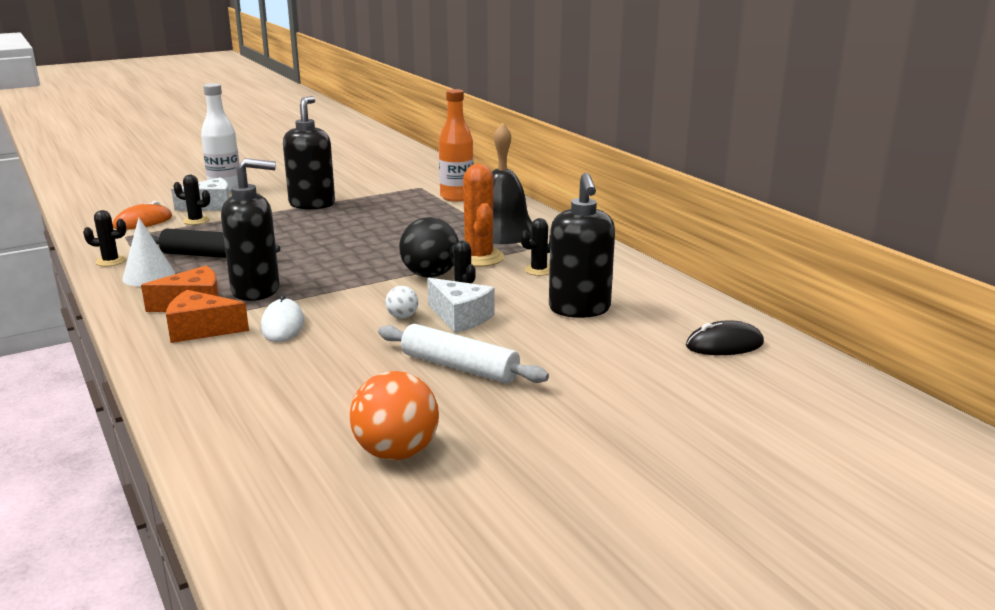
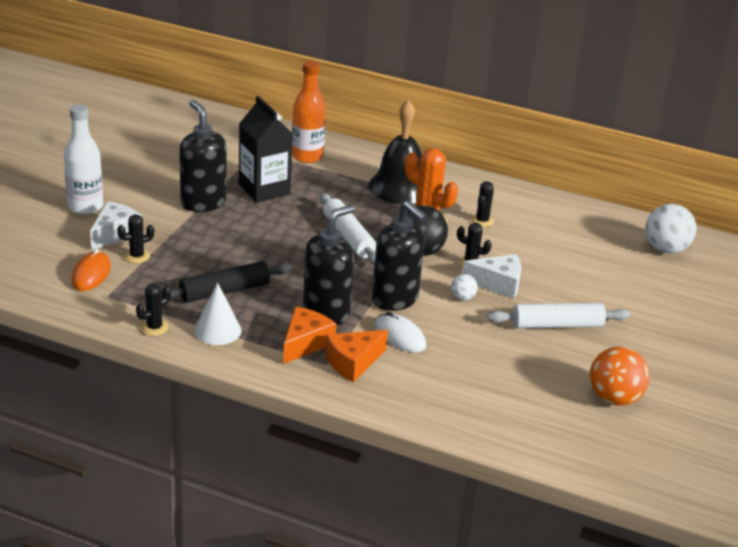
camera: 40 degrees left, 10 degrees up
black soap dispenser [549,173,615,318] -> black soap dispenser moved to [372,201,427,311]
black mouse [686,320,764,355] -> white ball [646,204,696,253]
none -> black carton [239,96,293,203]
none -> white rolling pin [320,193,376,265]

